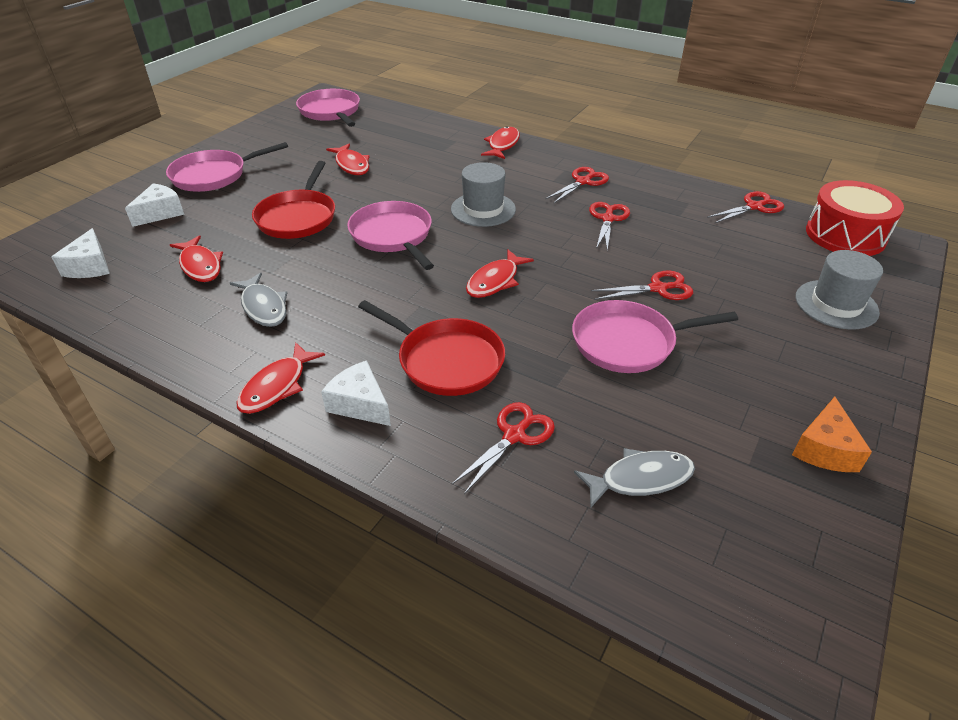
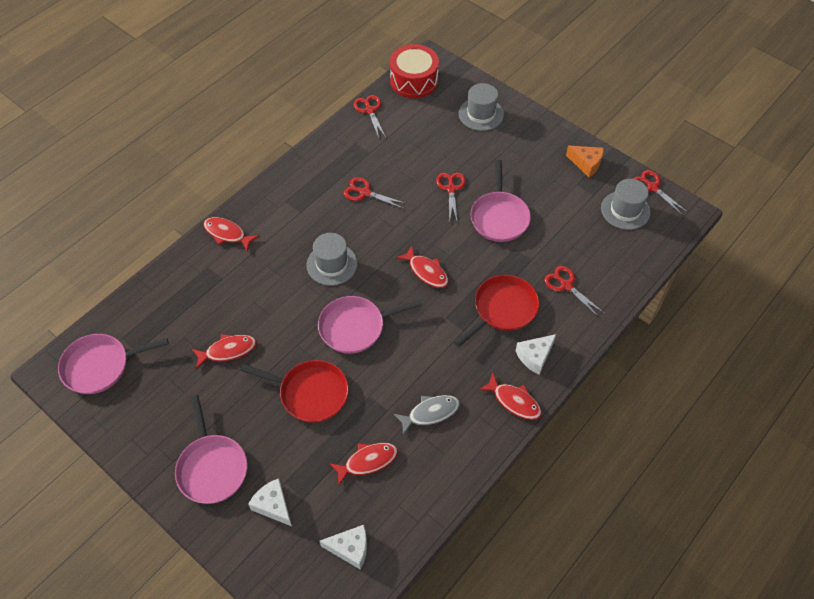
camera: 80 degrees left, 15 degrees up
red scissors [545,167,609,204] -> red scissors moved to [633,170,687,216]
grey fish [574,448,695,507] -> none
none -> grey hat [601,179,650,230]

